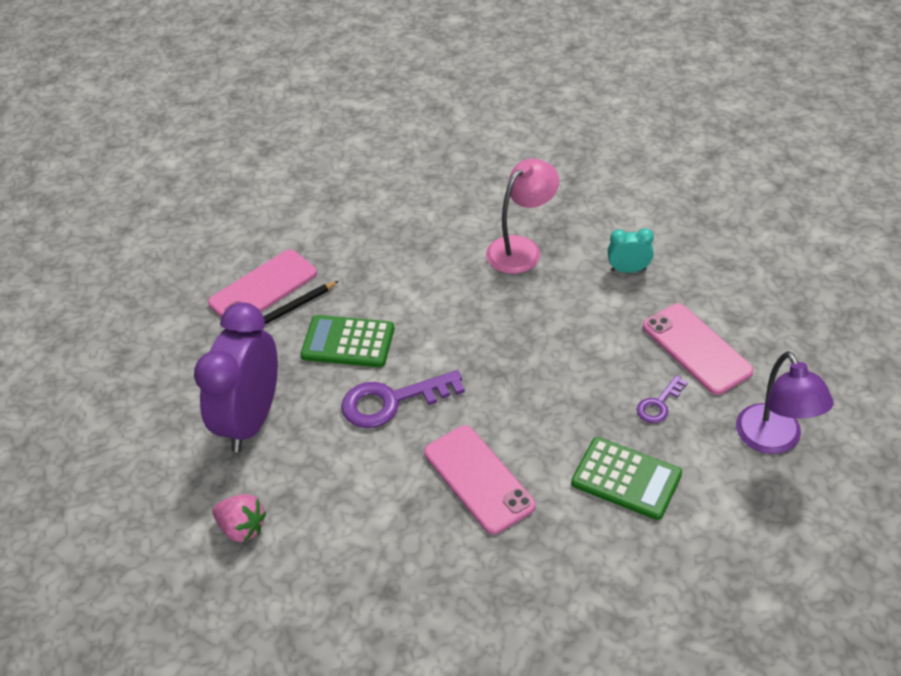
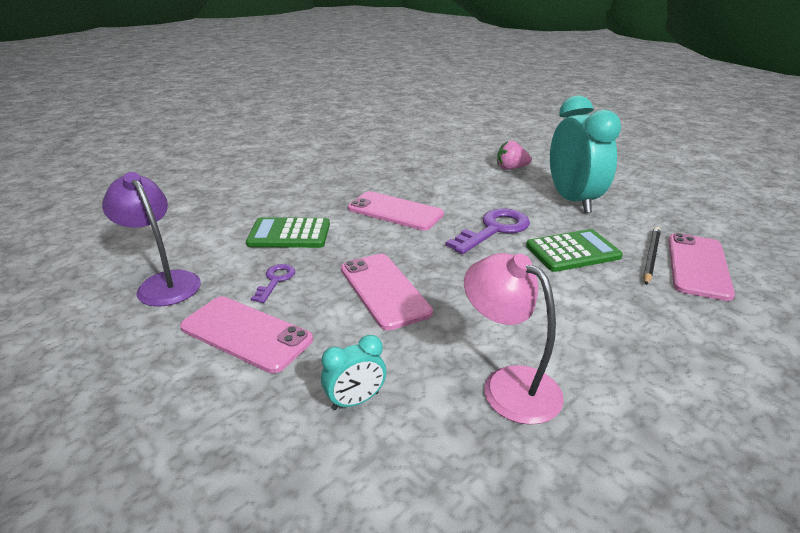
camera: 150 degrees right, 15 degrees down
purple clock [194,302,278,452] -> turquoise clock [550,95,621,213]
pink lamp [486,158,559,274] -> pink lamp turned 120 degrees clockwise [464,253,564,425]
none -> pink phone [341,254,433,330]

